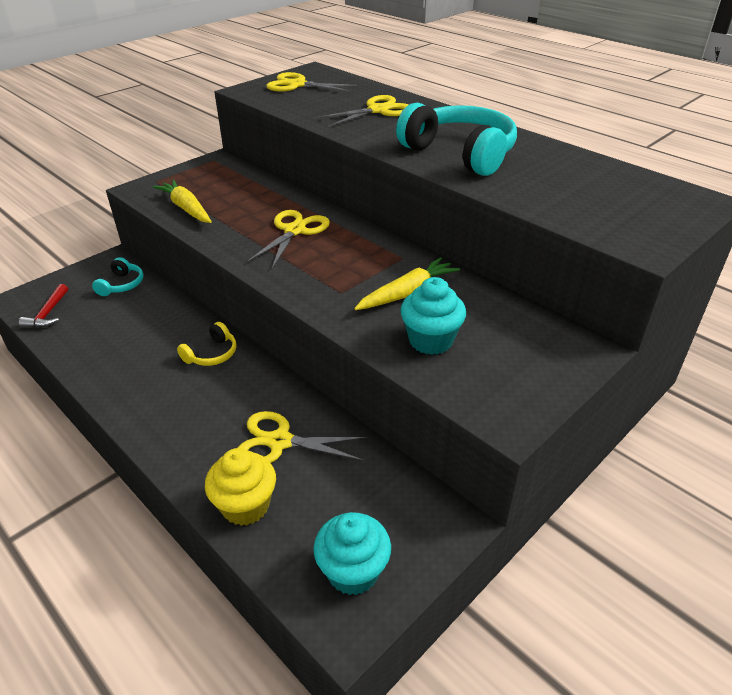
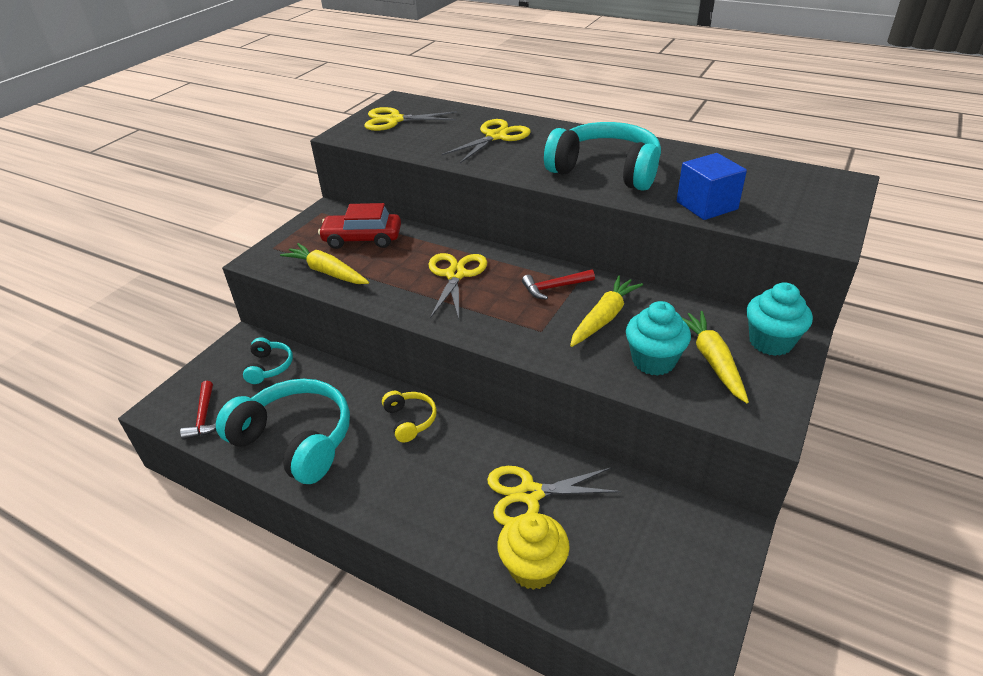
camera: 15 degrees left, 0 degrees up
yellow headphones [177,322,237,366] -> yellow headphones turned 45 degrees counterclockwise [382,391,437,442]
turquoise cupcake [313,512,391,595] -> turquoise cupcake moved to [746,282,813,356]
none -> turquoise headphones [216,379,350,484]
none -> red car [318,203,401,249]
none -> red hammer [522,269,595,300]
none -> blue cube [677,153,747,220]
none -> yellow carrot [682,311,749,403]

